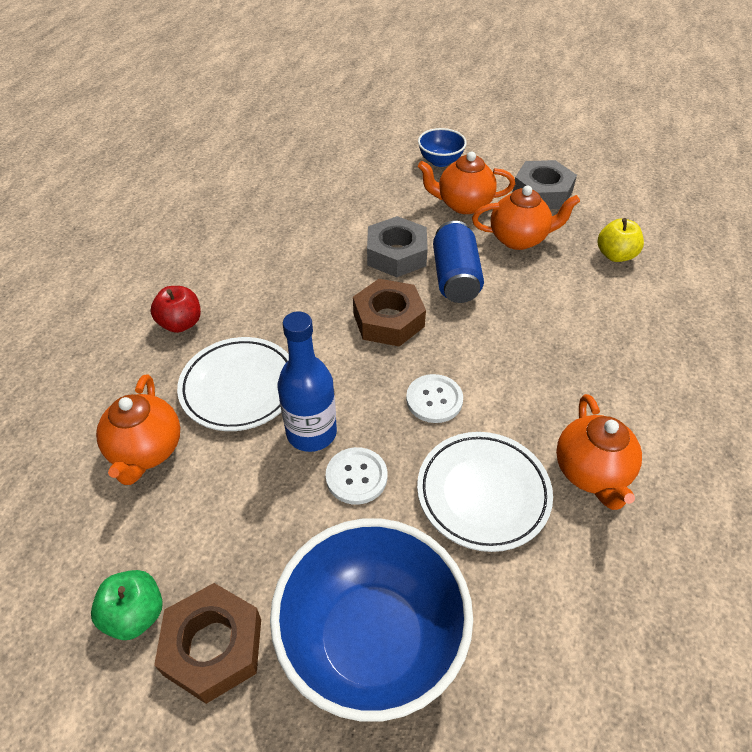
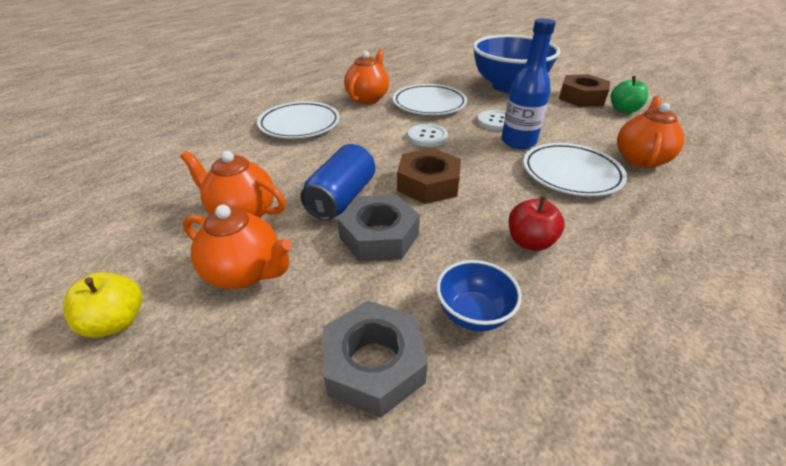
camera: 155 degrees left, 10 degrees down
red apple [151,286,201,333] -> red apple moved to [509,196,565,251]
blue bowl [418,128,467,167] -> blue bowl moved to [436,260,522,331]
grey nut [513,160,577,209] -> grey nut moved to [323,300,428,418]
yellow apple [598,218,644,262] -> yellow apple moved to [63,272,142,338]
none -> white plate [257,101,340,139]

